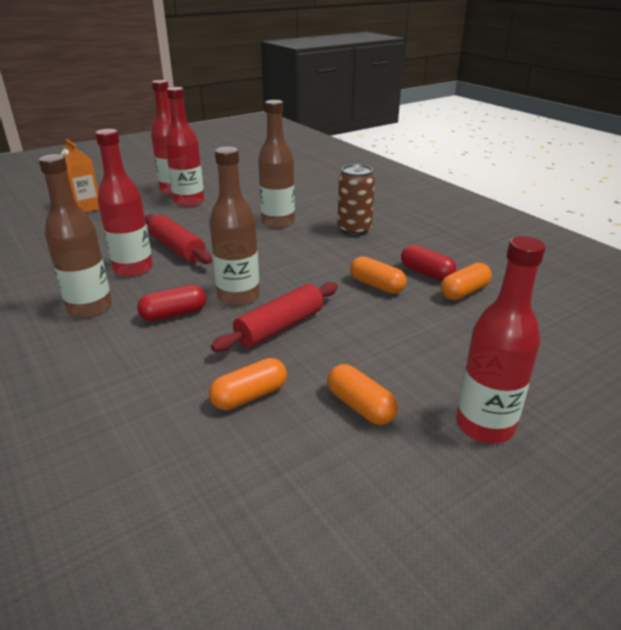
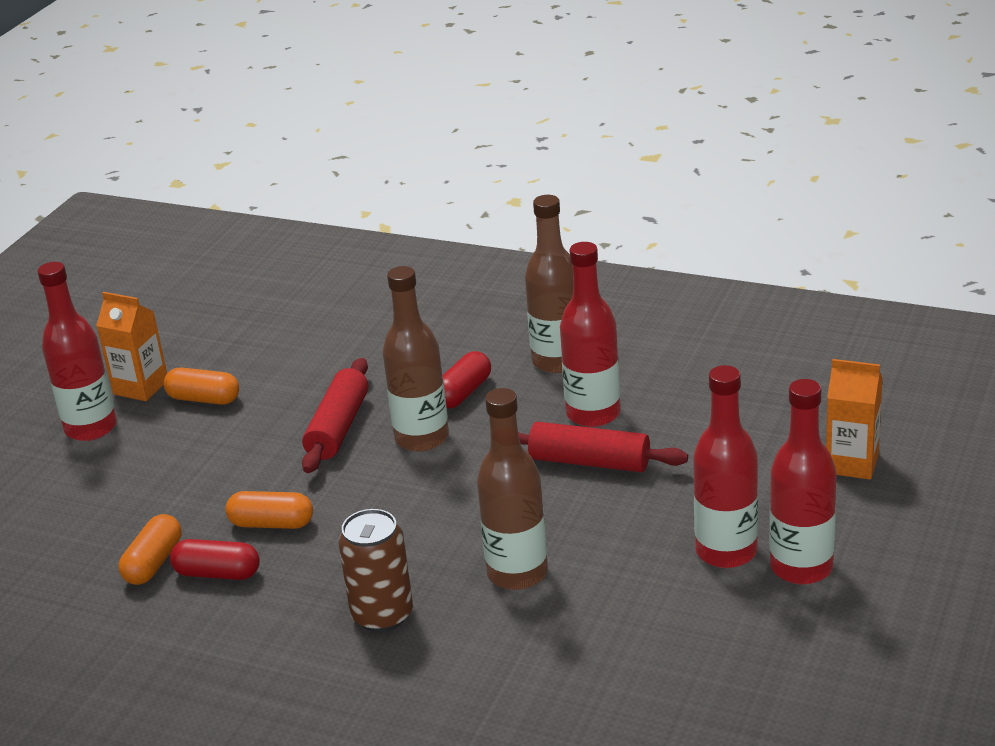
camera: 150 degrees right, 0 degrees up
orange capsule [209,358,287,410] -> none
none -> orange carton [96,292,167,401]

